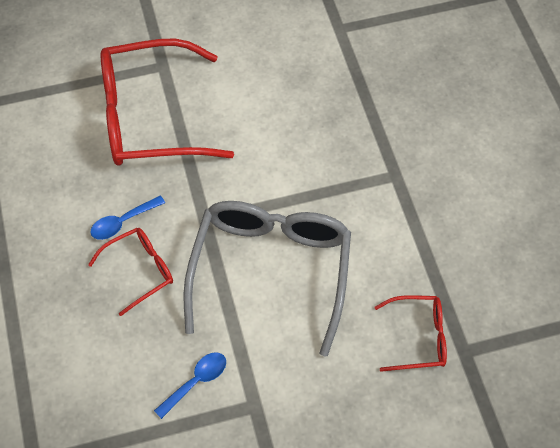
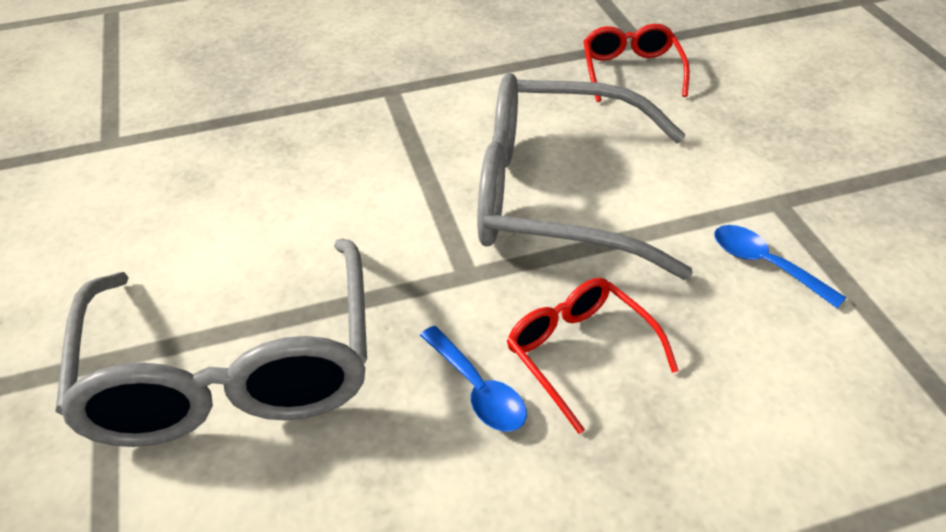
camera: 90 degrees left, 15 degrees down
red glasses [101,39,234,166] -> grey glasses [55,239,367,447]

